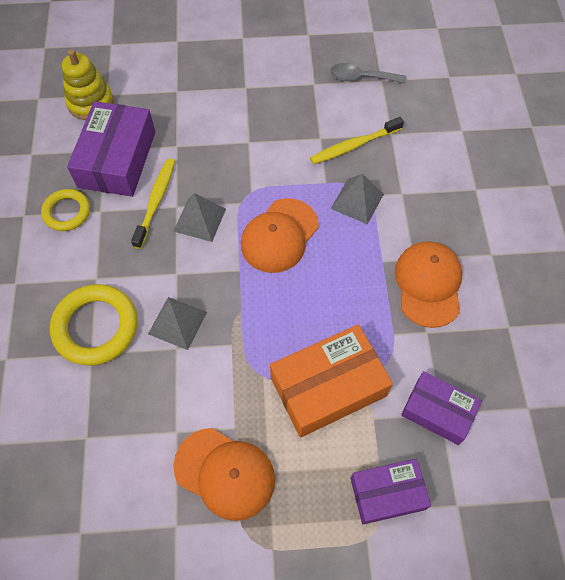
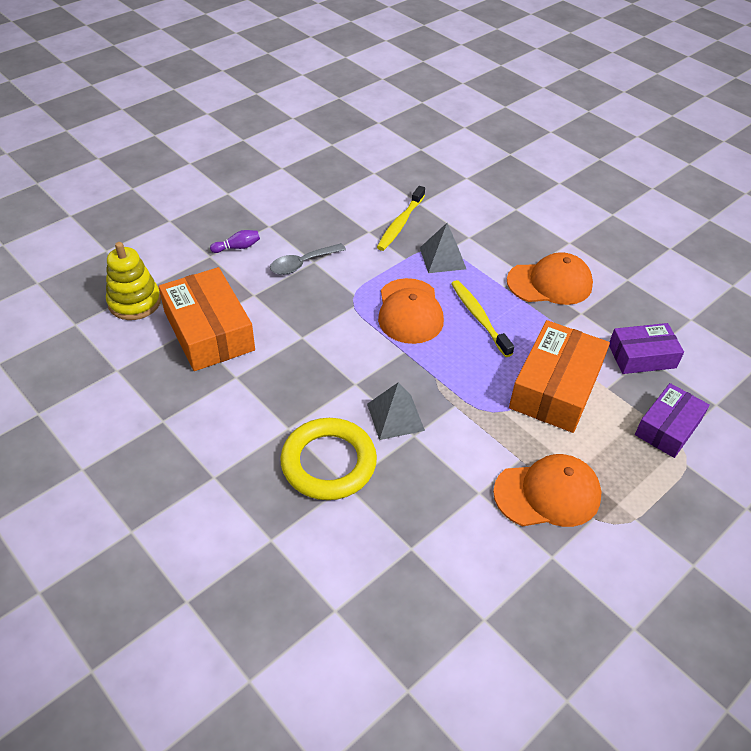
camera: 40 degrees left, 15 degrees down
yellow ring [41,189,90,231] -> none
purple box [67,101,155,197] -> orange box [159,267,255,371]
yellow toothbrush [131,158,175,249] -> yellow toothbrush moved to [451,280,514,357]
grey pyramid [174,193,226,242] -> none
grey spoon [330,63,406,84] -> grey spoon moved to [270,243,346,275]
orange cap [395,241,462,328] -> orange cap turned 120 degrees clockwise [507,252,593,305]
none -> purple bowling pin [210,230,260,253]

